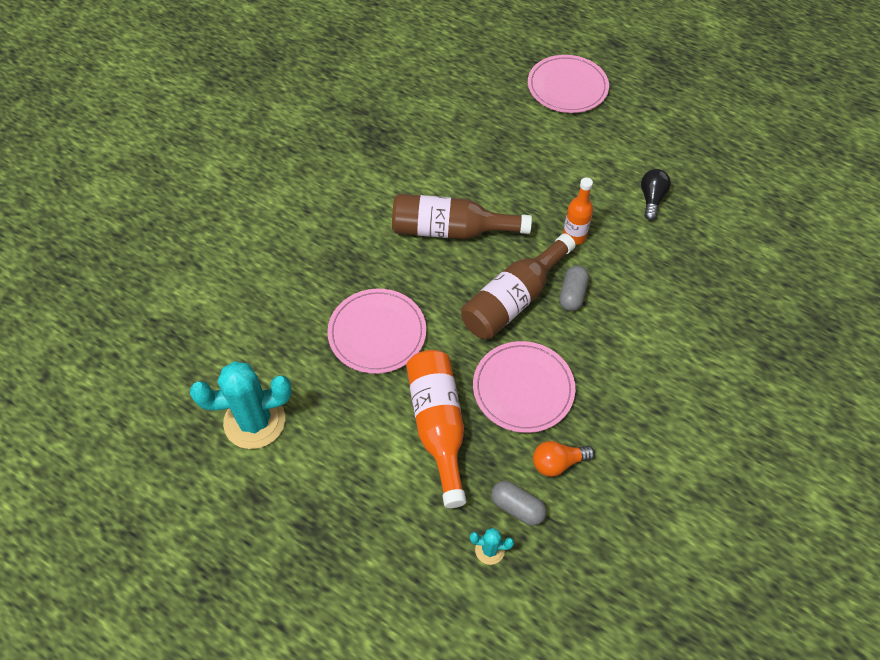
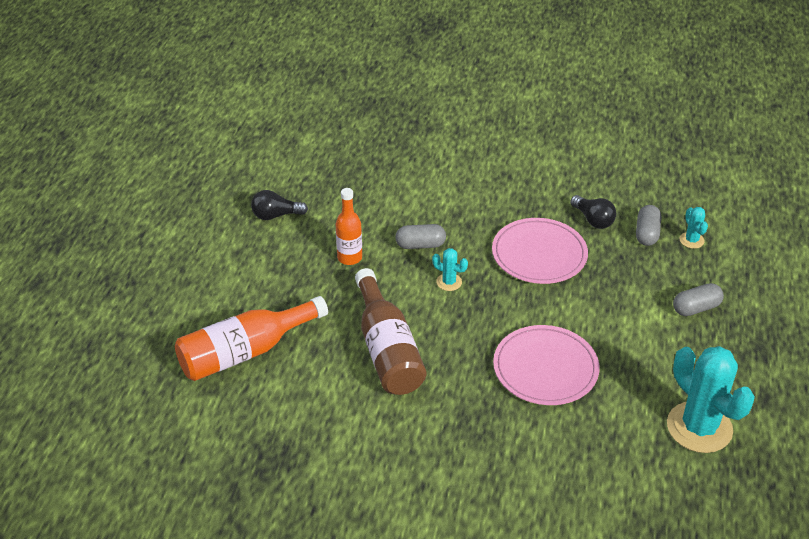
camera: 110 degrees left, 15 degrees down
orange bottle [406,350,466,508] -> orange bottle moved to [175,296,328,381]
brown bottle [461,234,575,339] -> turquoise cactus [432,248,468,291]
pink plate [528,55,609,113] -> none
orange light bulb [533,441,595,477] -> black light bulb [570,195,616,229]
none -> grey capsule [673,283,724,316]

